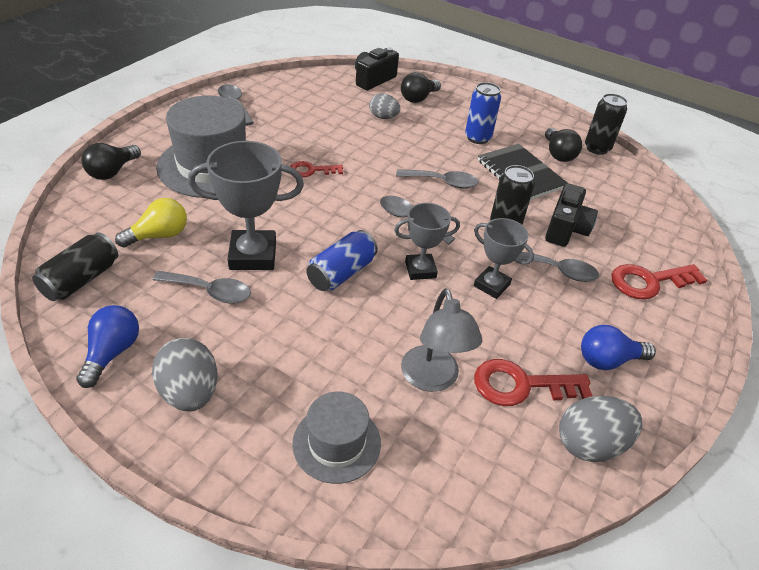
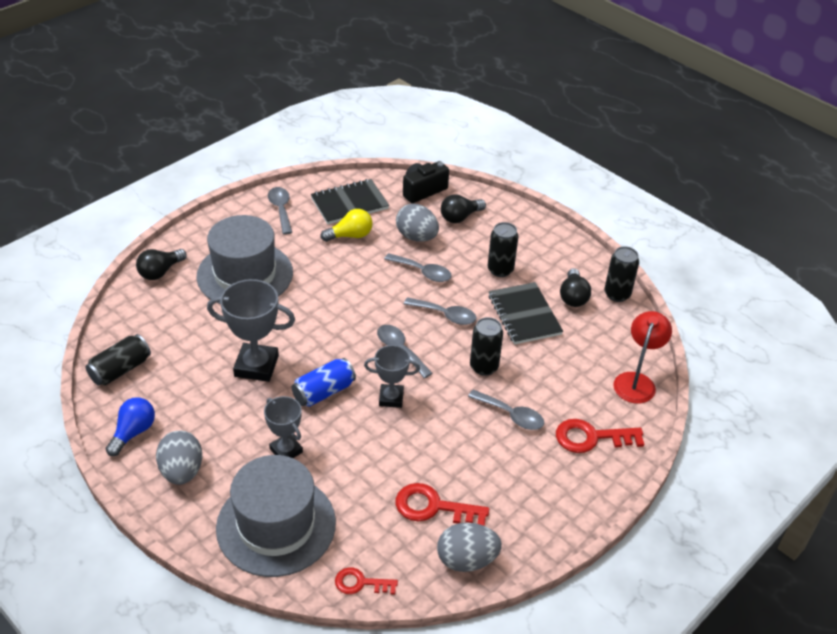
camera: 15 degrees right, 0 degrees up
yellow light bulb [115,198,187,248] -> yellow light bulb moved to [320,209,372,242]
grey spoon [153,271,251,303] -> grey spoon moved to [384,253,452,282]
red key [290,161,343,177] -> red key moved to [335,567,398,595]
grey hat [292,392,381,484] -> grey hat [216,455,336,577], size x1.82
grey egg [369,93,400,119] -> grey egg [396,204,439,242], size x1.52
grey lamp [401,288,482,392] -> none
blue can [465,82,501,144] -> black can [488,222,518,277]
grey trophy [474,218,534,299] -> grey trophy moved to [264,396,303,458]
black camera [545,183,598,247] -> none
blue light bulb [581,325,656,370] -> none
none -> black notebook [311,179,389,224]
none -> red lamp [613,311,672,404]

